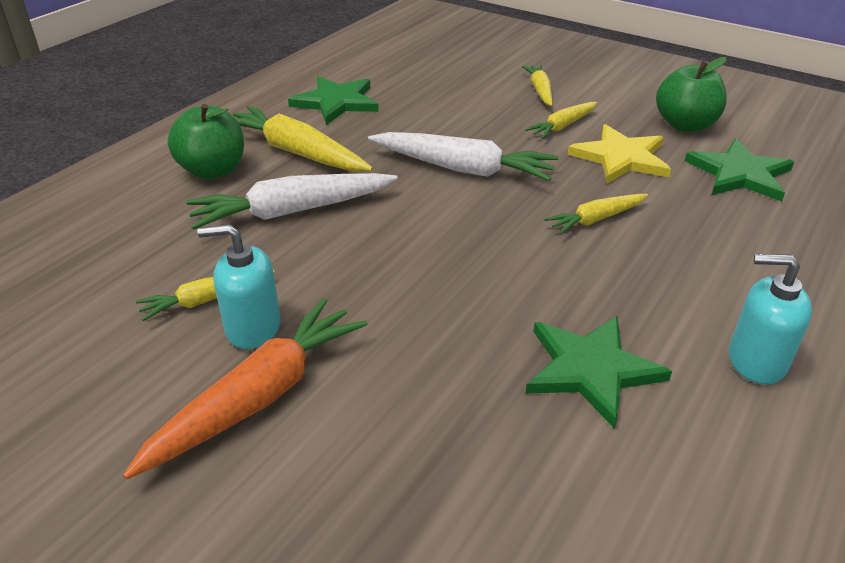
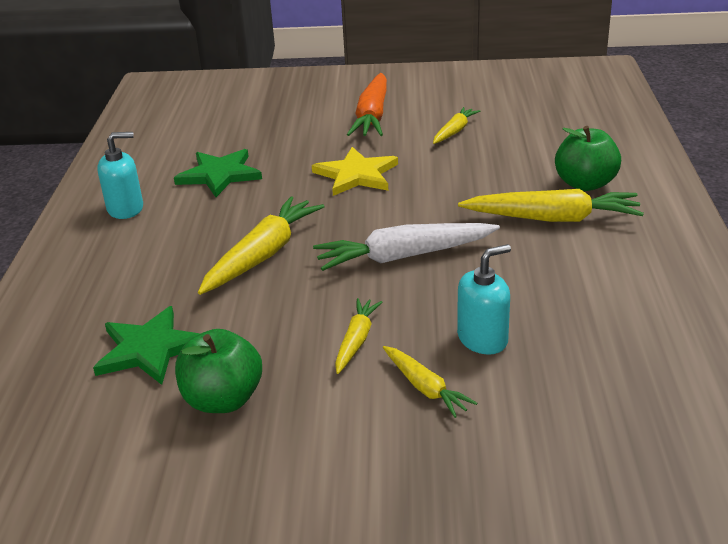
camera: 150 degrees right, 5 degrees down
white carrot [186,173,398,230] -> none
turquoise soap dispenser [197,224,281,349] -> turquoise soap dispenser moved to [457,244,511,355]
green star [288,76,379,125] -> none
yellow carrot [544,194,648,234] -> yellow carrot [198,196,325,295], size x1.78
yellow star [567,124,671,184] -> yellow star moved to [312,147,398,196]

